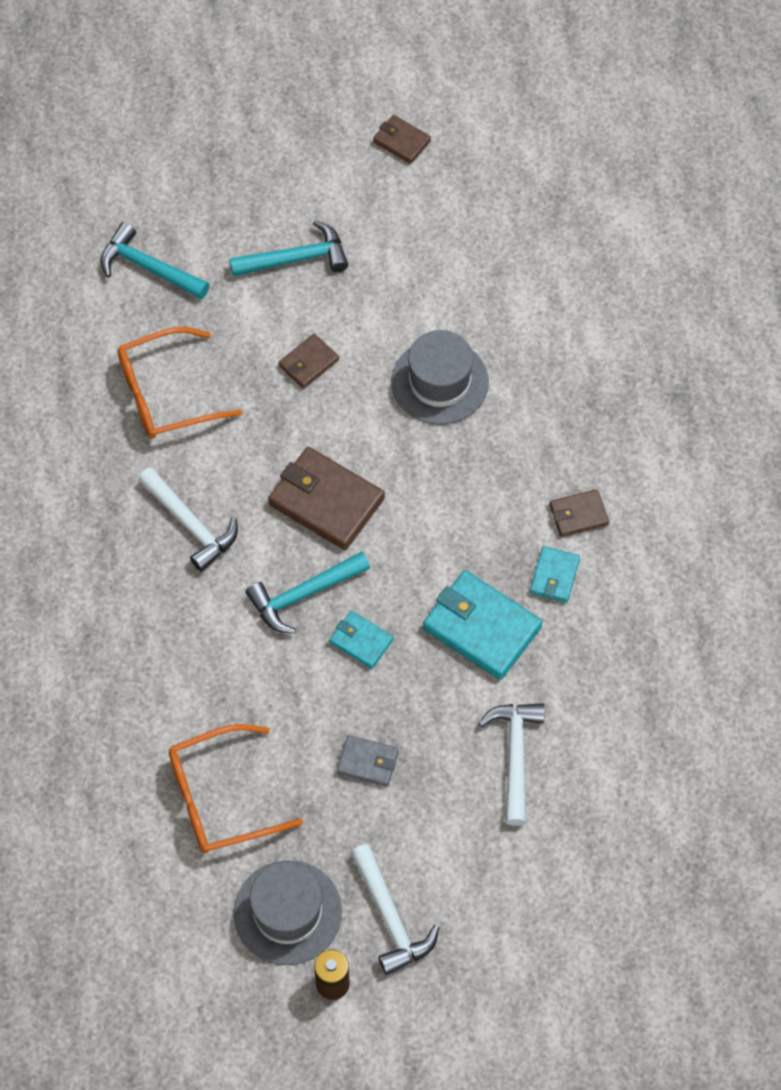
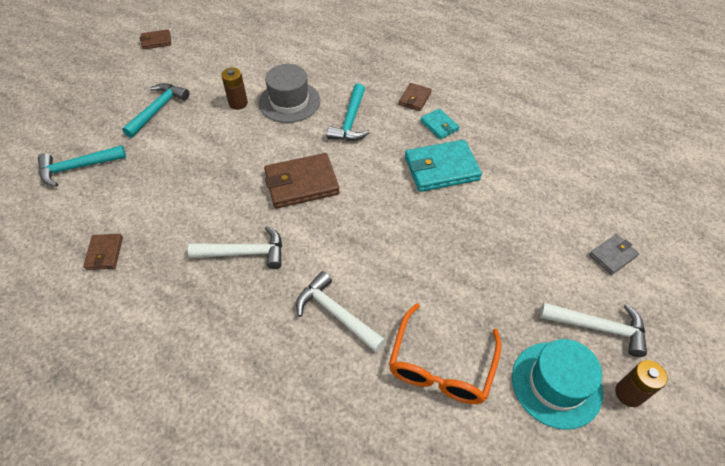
camera: 50 degrees left, 10 degrees down
orange glasses [117,327,242,439] -> none
grey hat [234,860,342,965] -> turquoise hat [512,339,603,430]
turquoise hammer [246,551,370,634] -> turquoise hammer moved to [327,83,370,141]
brown wallet [279,334,339,389] -> brown wallet moved to [83,234,123,270]
turquoise wallet [329,611,394,669] -> none
grey wallet [337,735,398,787] -> grey wallet moved to [589,234,639,275]
white hammer [478,703,545,826] -> white hammer moved to [296,271,385,352]
none -> brown battery [221,68,248,110]

